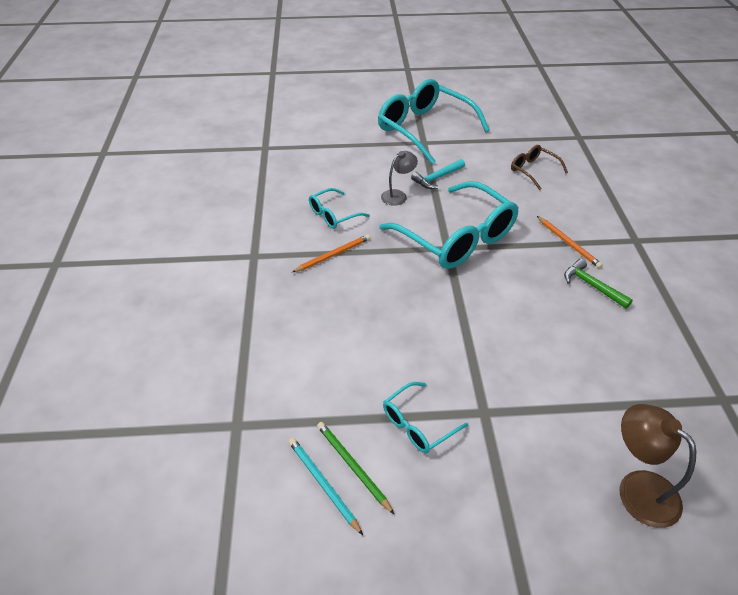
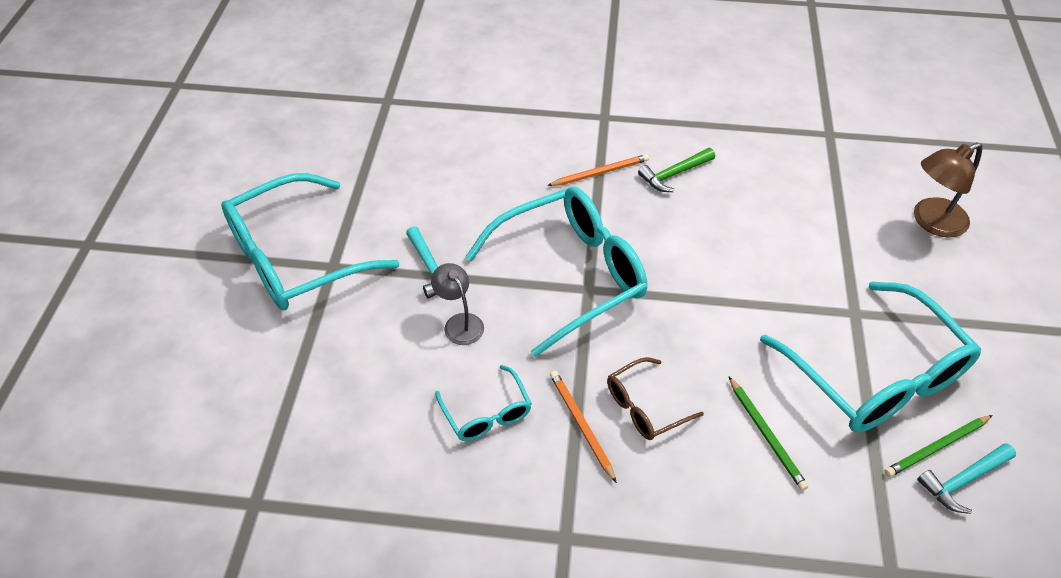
camera: 80 degrees left, 5 degrees up
turquoise pencil [289,438,363,535] -> turquoise hammer [917,443,1016,514]
turquoise glasses [383,382,468,453] -> turquoise glasses [760,281,981,432], size x2.09
brown glasses [511,145,568,190] -> brown glasses moved to [607,357,704,440]
none -> green pencil [729,377,809,491]

